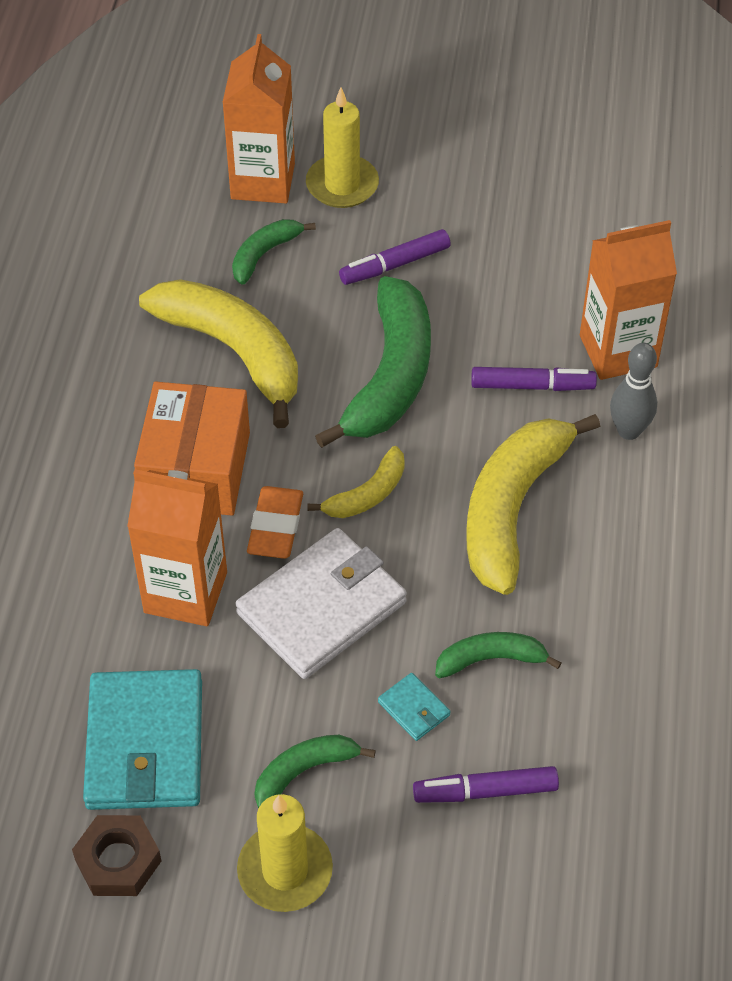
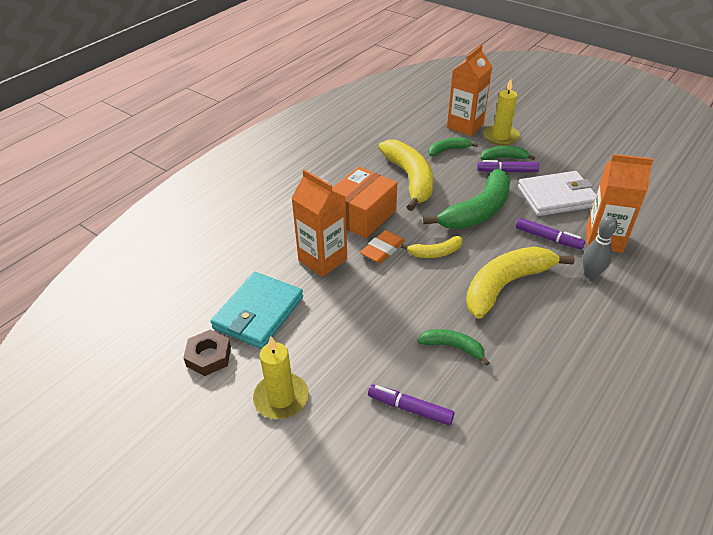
camera: 30 degrees right, 10 degrees down
white wallet [235,528,407,679] -> white wallet moved to [518,171,596,216]
green banana [254,735,376,808] -> green banana moved to [481,146,535,160]
turquoise wallet [378,673,451,741] -> none

